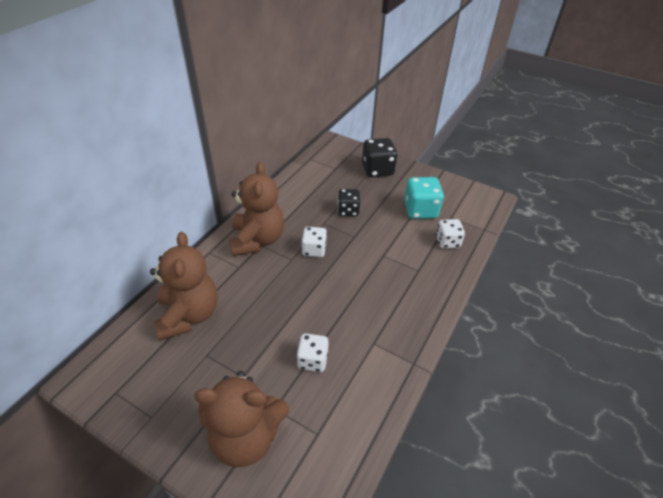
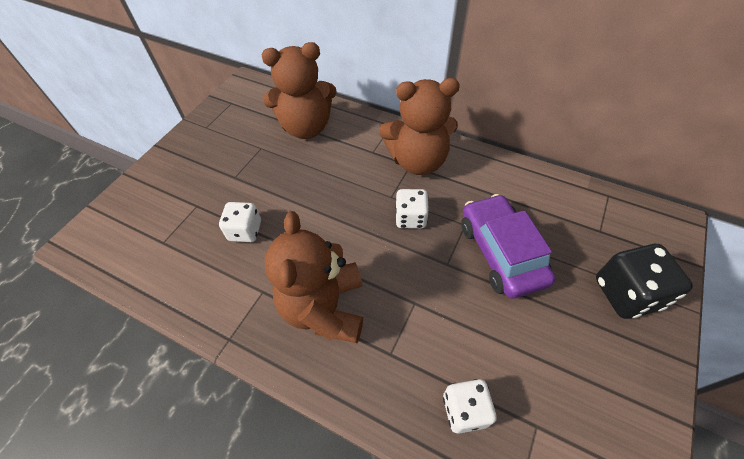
camera: 90 degrees right, 10 degrees up
brown teddy bear [194,371,289,467] -> brown teddy bear moved to [265,211,363,343]
black dice [338,189,360,216] -> purple car [461,194,556,299]
turquoise dice [404,177,444,219] -> none

